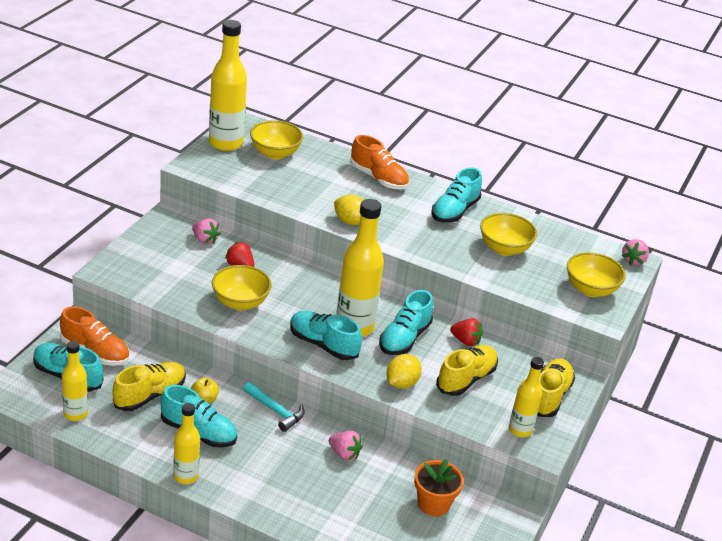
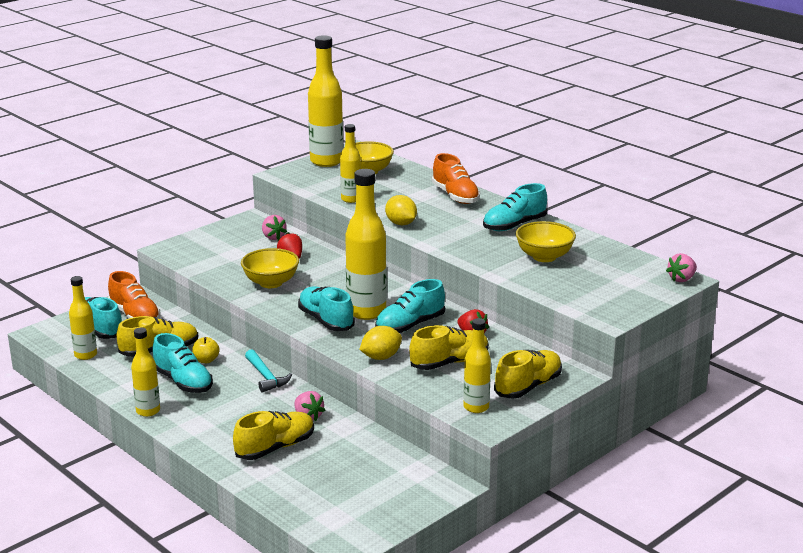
camera: 25 degrees right, 10 degrees down
orange flower pot [414,459,464,516] -> none
yellow bowl [567,252,626,297] -> none
none -> yellow shoe [233,411,314,460]
none -> yellow bottle [340,124,361,203]

